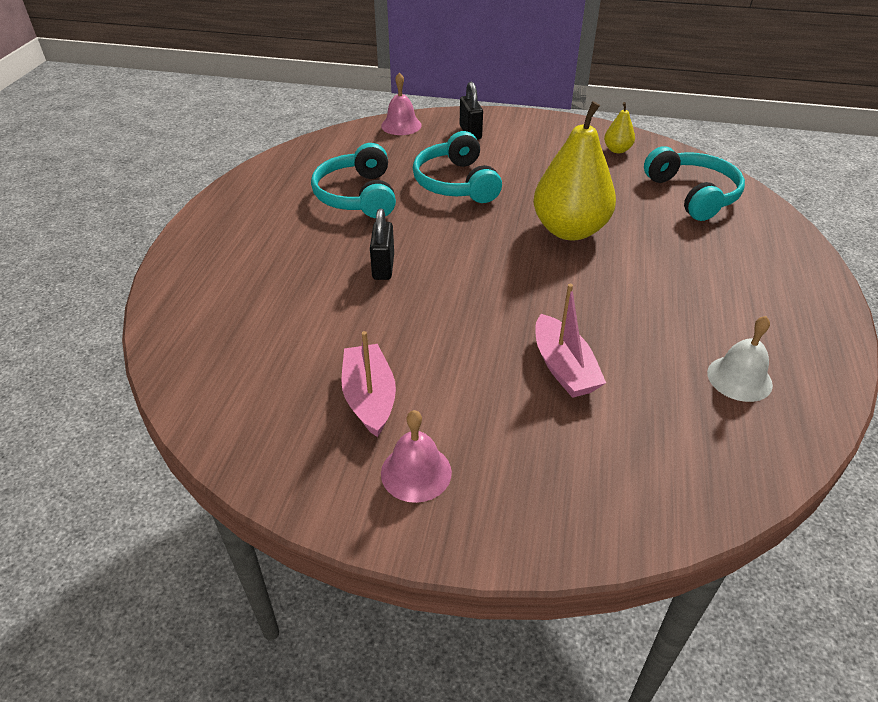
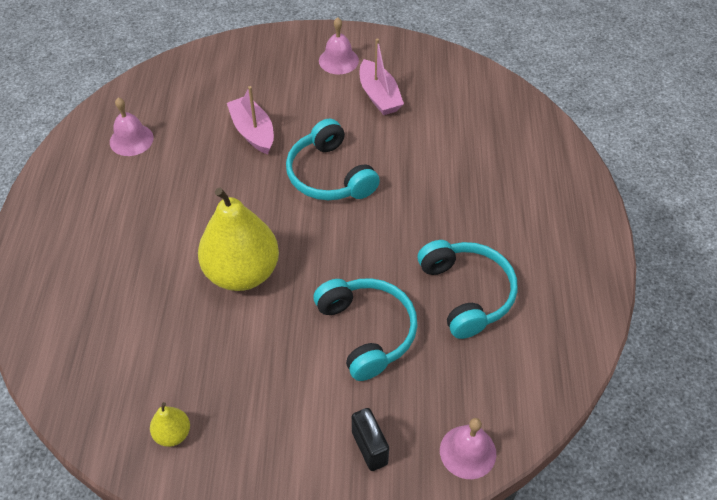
camera: 170 degrees right, 10 degrees up
black padlock [370,209,394,280] -> none
turquoise headphones [644,146,745,221] -> turquoise headphones moved to [286,119,380,200]
white bell [707,316,773,402] -> pink bell [110,98,154,156]

